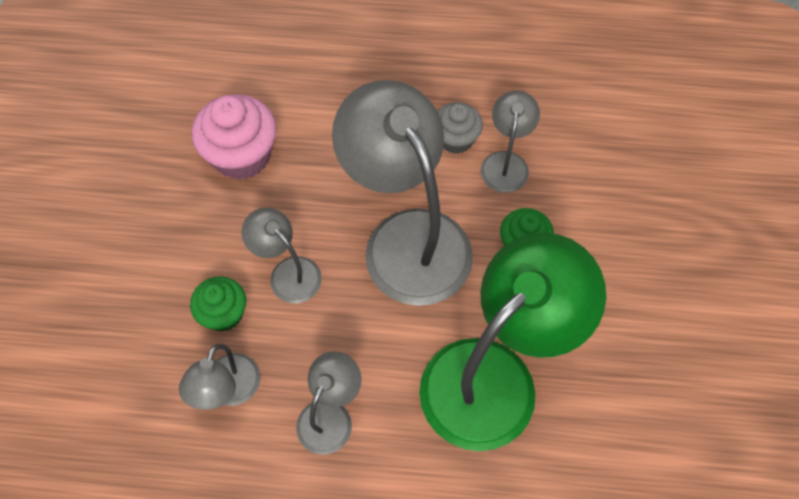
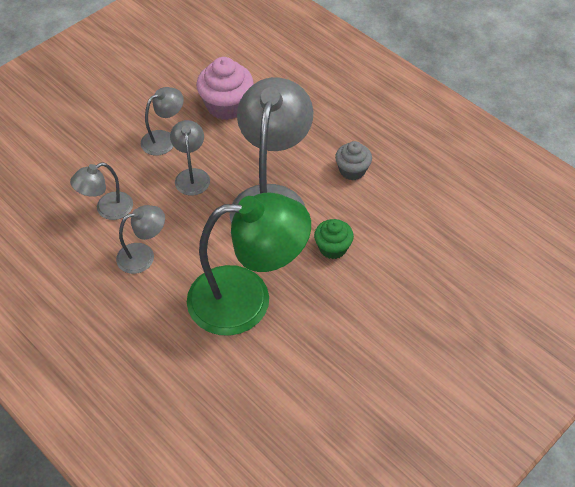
camera: 40 degrees right, 10 degrees down
green cupcake [190,276,246,332] -> none
grey lamp [481,91,540,193] -> grey lamp moved to [141,87,184,156]

